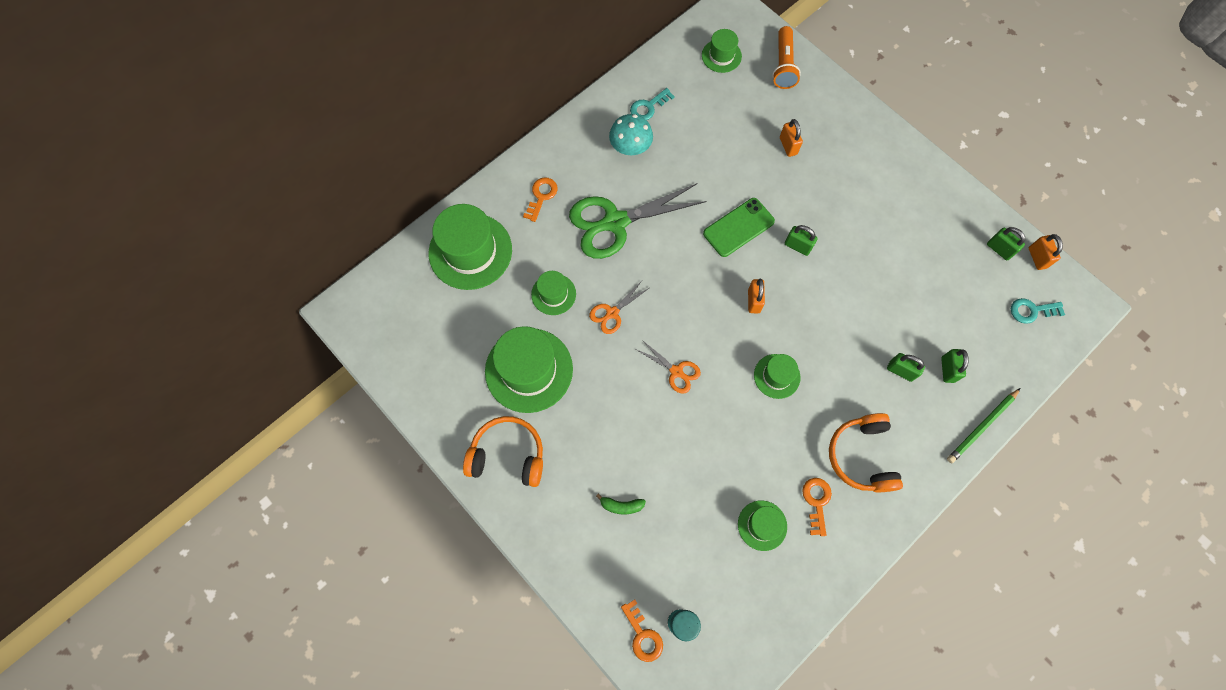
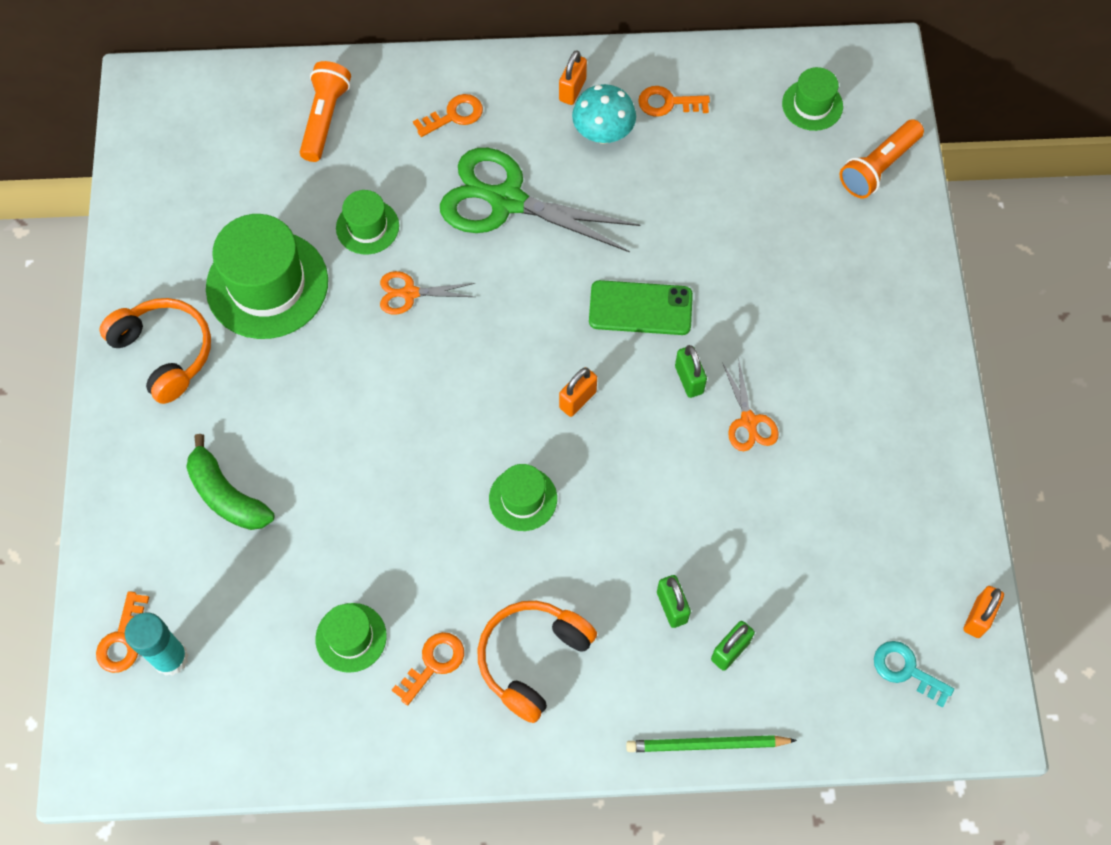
camera: 40 degrees right, 5 degrees down
green hat [429,204,512,290] -> orange flashlight [300,61,351,162]
green banana [596,493,646,514] -> green banana [186,434,275,530], size x1.78
turquoise key [630,88,675,120] -> orange key [638,86,710,117]
orange scissors [637,340,701,394] -> orange scissors moved to [722,362,779,451]
orange padlock [780,119,803,157] -> orange padlock moved to [559,50,587,105]
green padlock [987,227,1025,260] -> none

